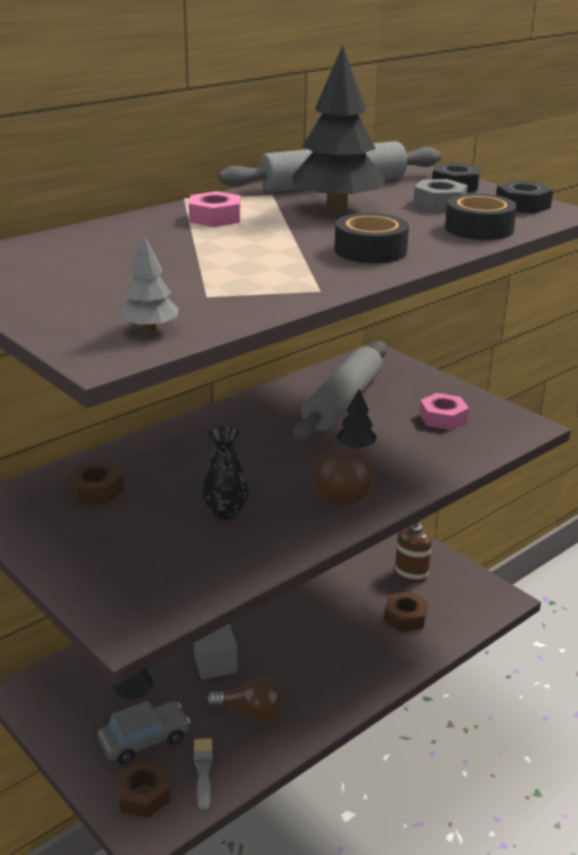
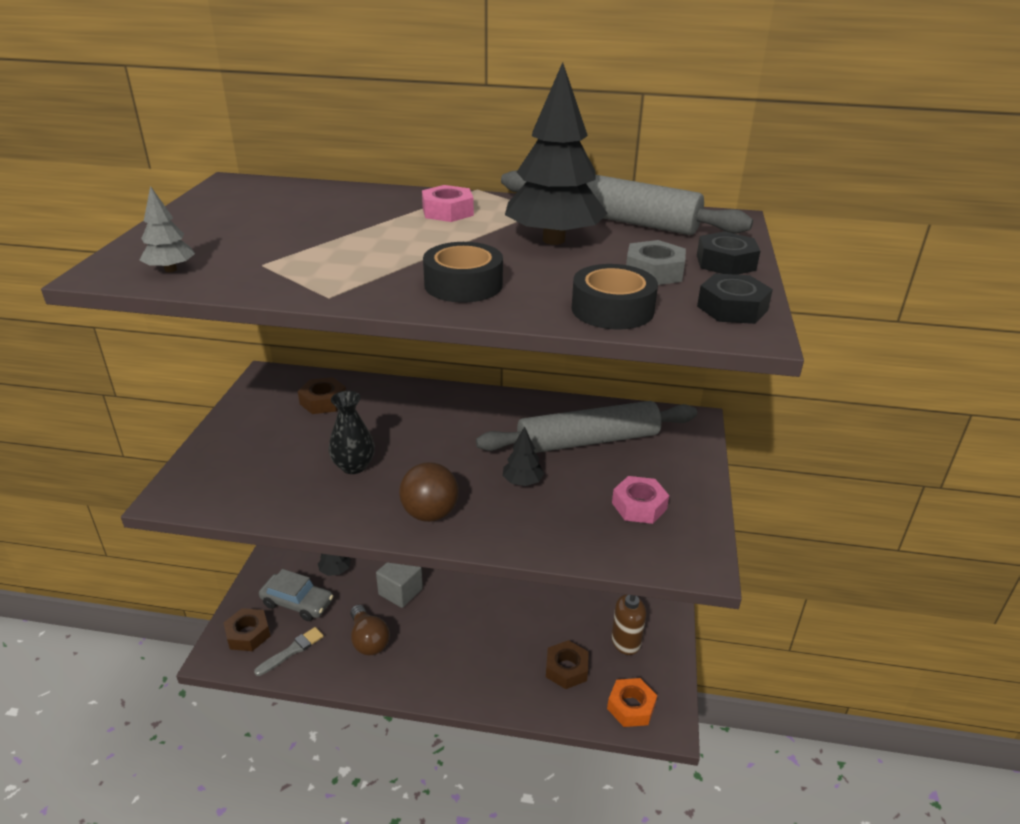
camera: 50 degrees right, 5 degrees up
none -> orange nut [607,678,657,727]

